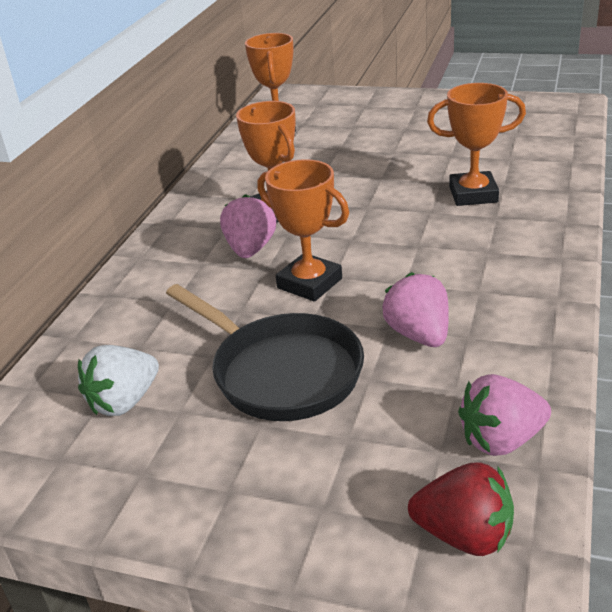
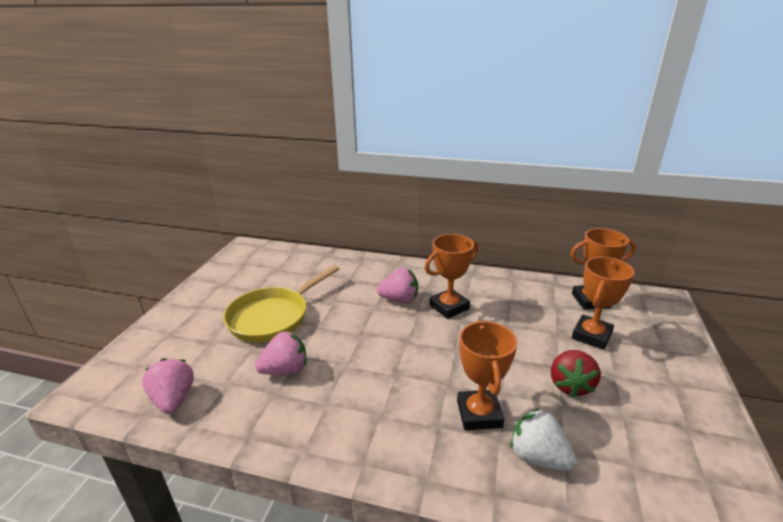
camera: 85 degrees right, 5 degrees down
white strawberry [78,345,159,416] -> white strawberry moved to [510,408,577,471]
black pan [166,284,364,421] -> yellow pan [223,265,339,342]
orange trophy [257,159,349,302] -> orange trophy moved to [572,257,635,350]
red strawberry [408,463,514,556] -> red strawberry moved to [551,350,601,397]

